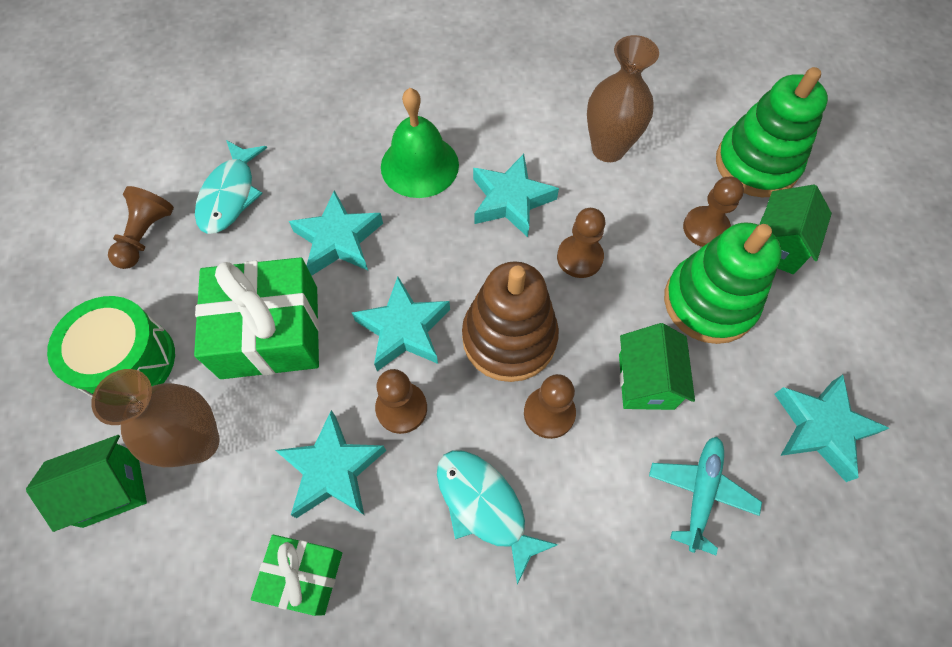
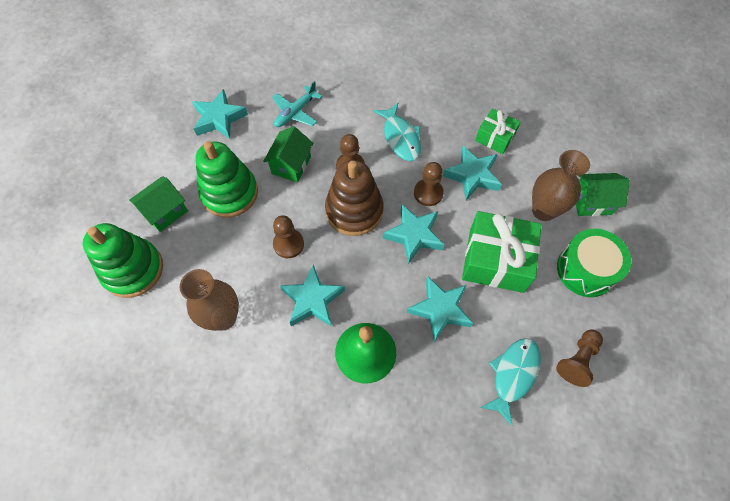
camera: 160 degrees left, 0 degrees up
brown pawn [683,177,744,247] -> none

